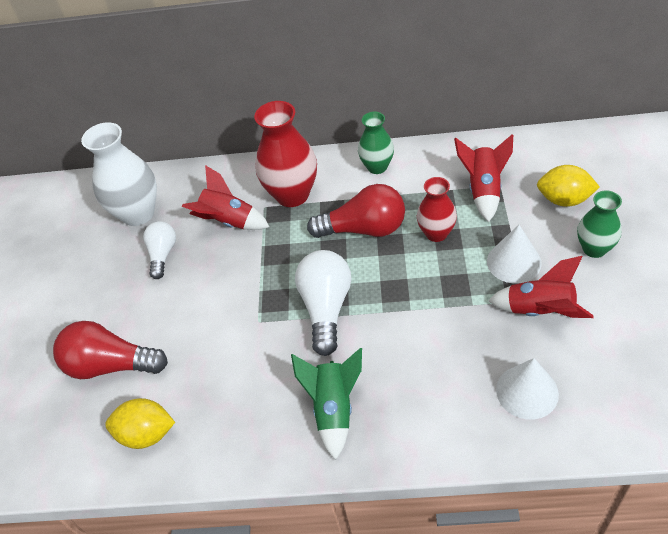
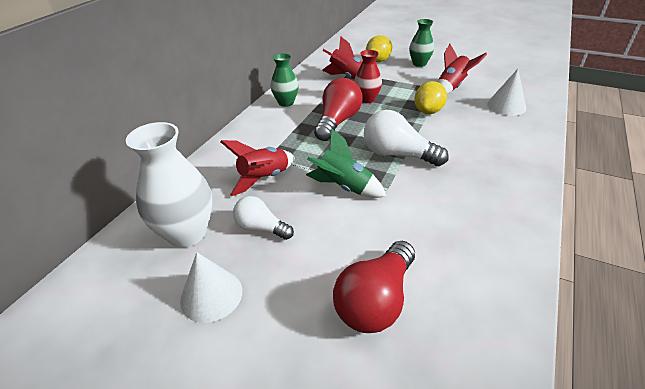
camera: 70 degrees left, 10 degrees down
yellow lemon [105,398,175,449] -> yellow lemon moved to [414,81,447,114]
red vase [254,101,317,207] -> none
green rocket [291,348,362,460] -> green rocket moved to [306,128,386,198]
white cone [487,225,542,283] -> white cone moved to [180,252,242,323]

